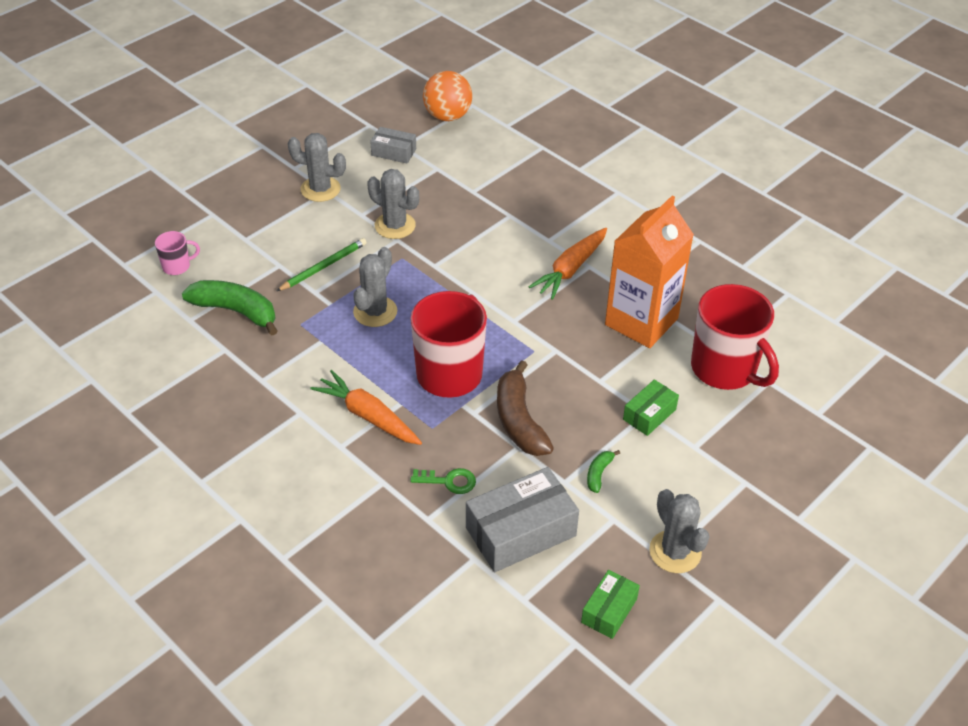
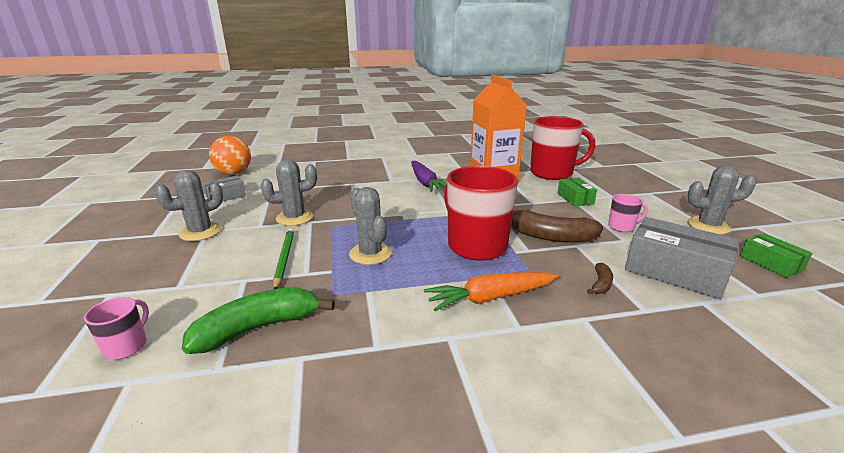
camera: 55 degrees left, 20 degrees down
green key [410,468,476,494] -> brown banana [587,263,613,294]
grey box [466,467,579,572] -> grey box turned 60 degrees counterclockwise [625,217,739,299]
orange carrot [528,228,607,300] -> purple carrot [411,161,446,192]
green banana [587,450,620,493] -> pink mug [608,194,648,232]

